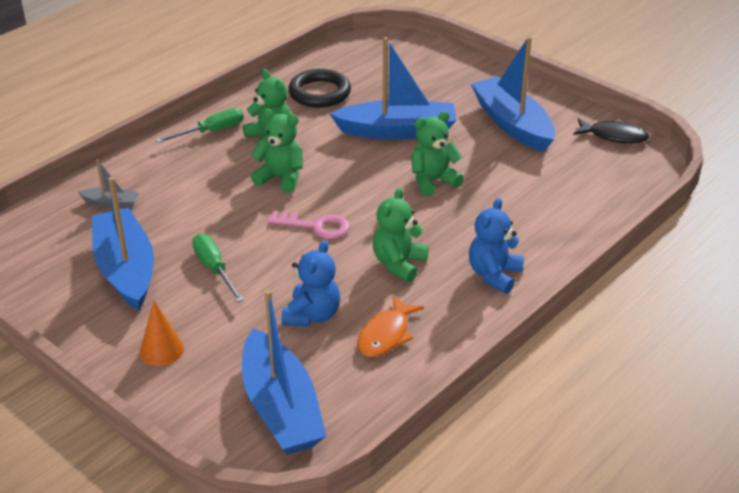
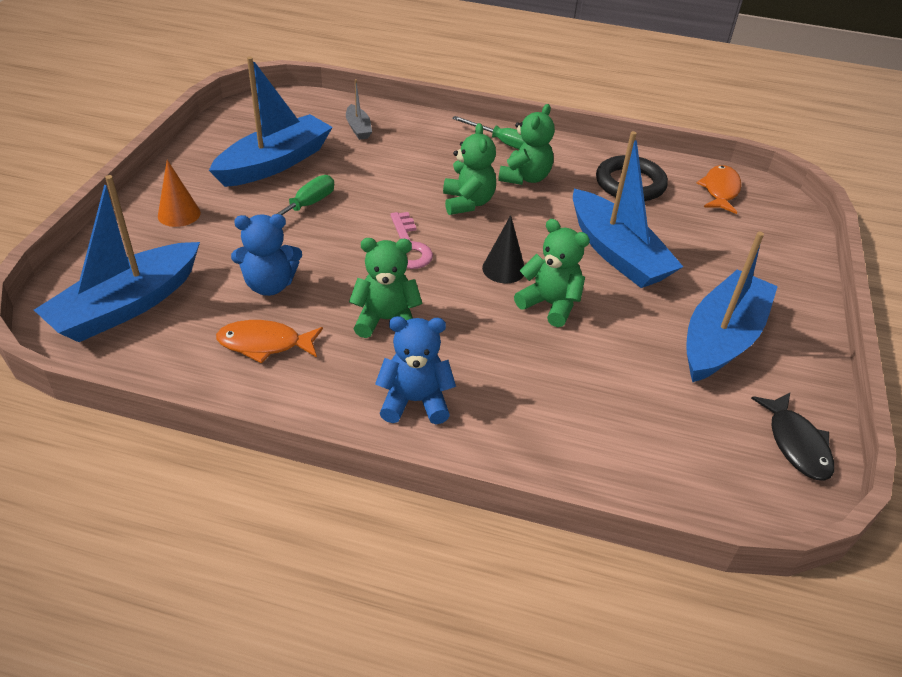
camera: 60 degrees right, 5 degrees up
none -> black cone [482,215,524,283]
none -> orange fish [697,165,741,214]

